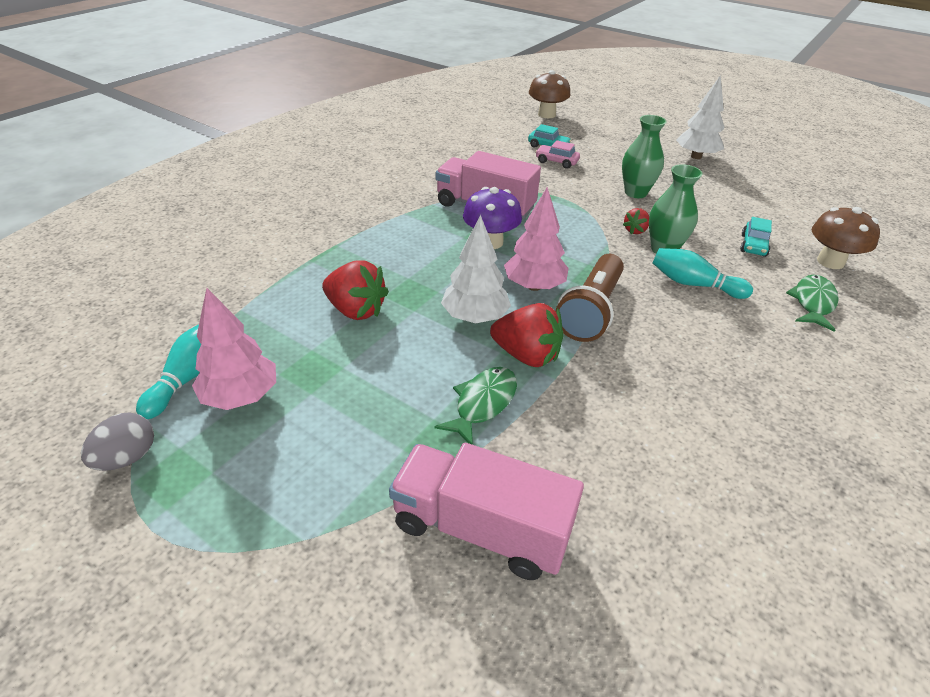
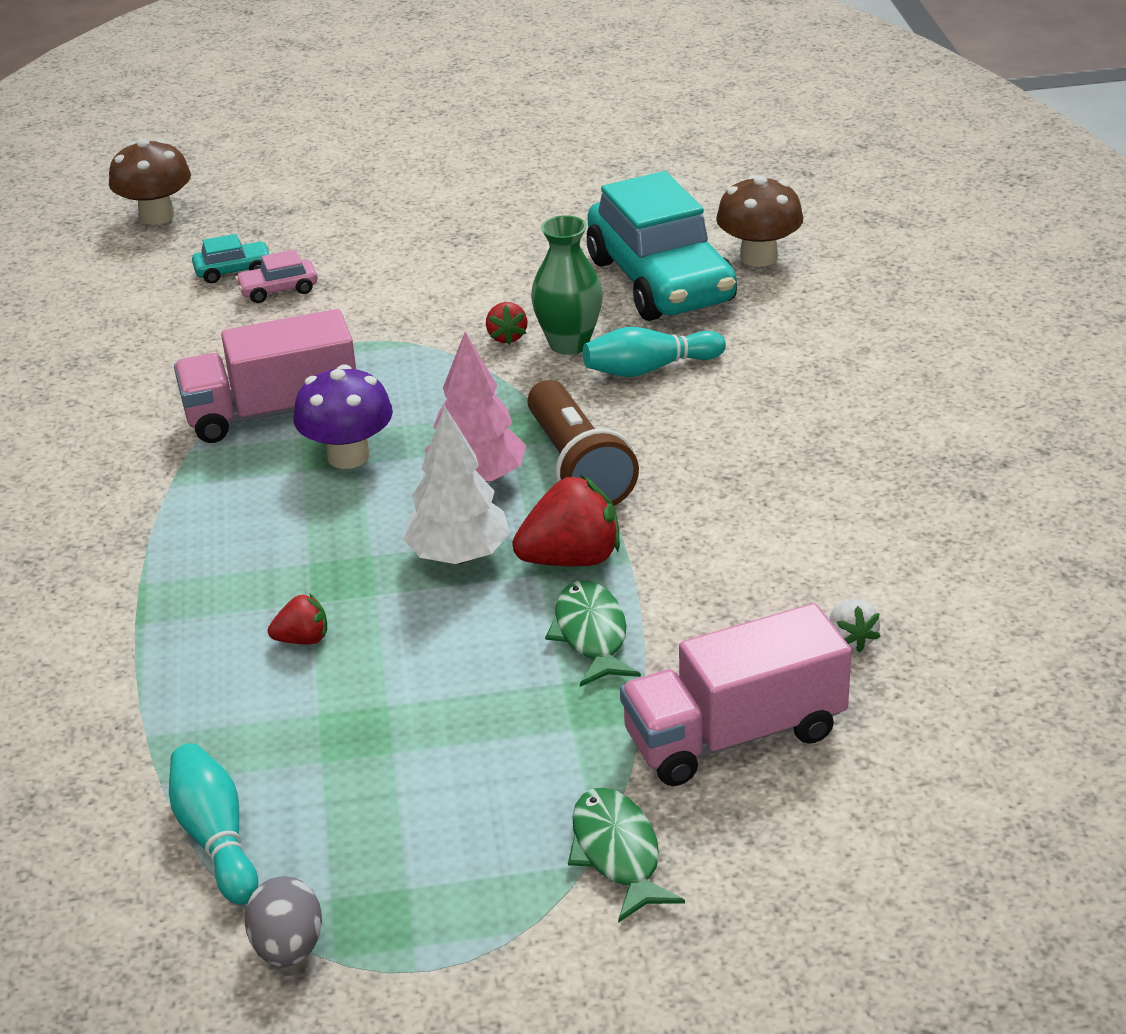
camera: 40 degrees left, 5 degrees down
pink tree [192,288,276,410] -> none
red strawberry [322,260,389,320] -> red strawberry [268,594,327,645], size x0.53
green vase [622,115,667,198] -> none
white tree [676,75,725,159] -> none
turquoise car [740,217,772,257] -> turquoise car [587,171,737,321], size x2.50
green fish [786,275,839,332] -> green fish moved to [568,788,685,923]
none -> white strawberry [830,599,881,653]

